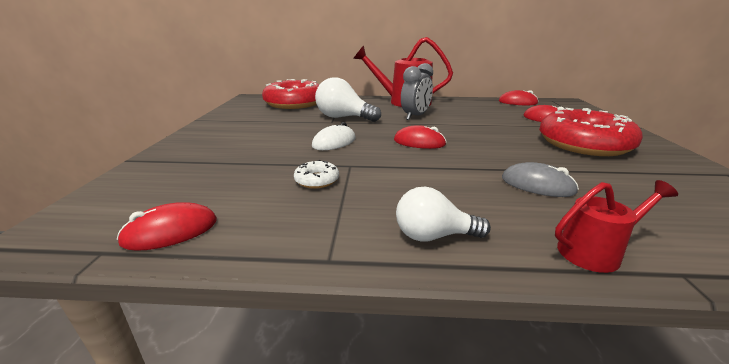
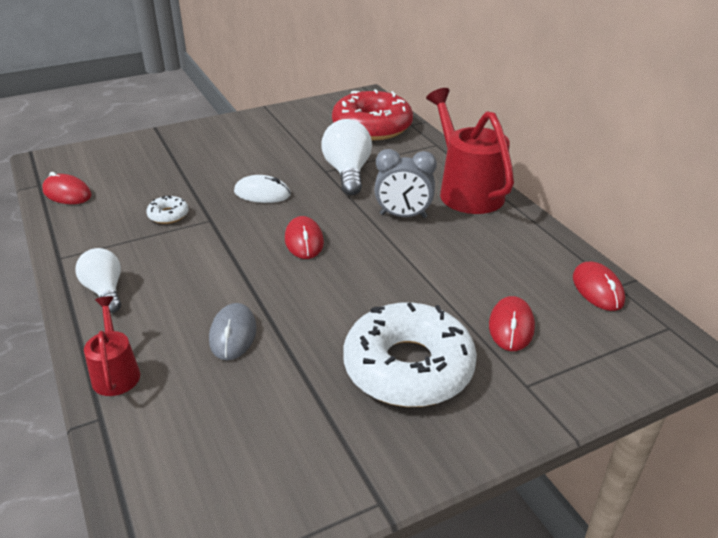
camera: 60 degrees right, 10 degrees up
red donut [539,108,643,156] -> white donut [343,302,477,407]
red watering can [555,180,678,273] -> red watering can turned 150 degrees counterclockwise [84,296,140,396]

